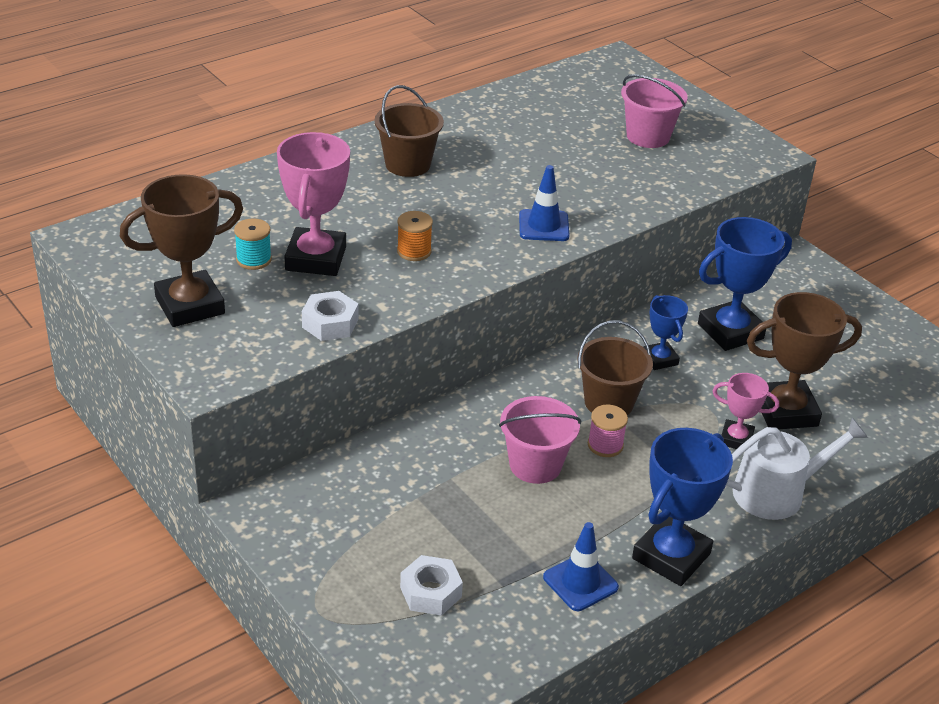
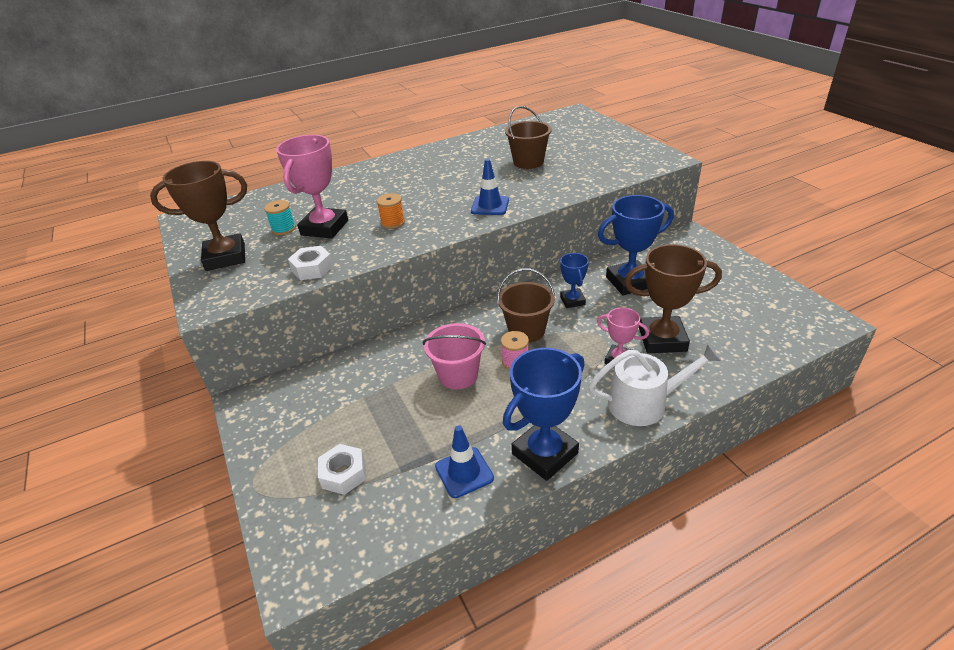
camera: 15 degrees right, 0 degrees up
brown bucket [374,85,444,177] -> brown bucket moved to [505,106,552,169]
pink bucket [621,75,688,148] -> none

